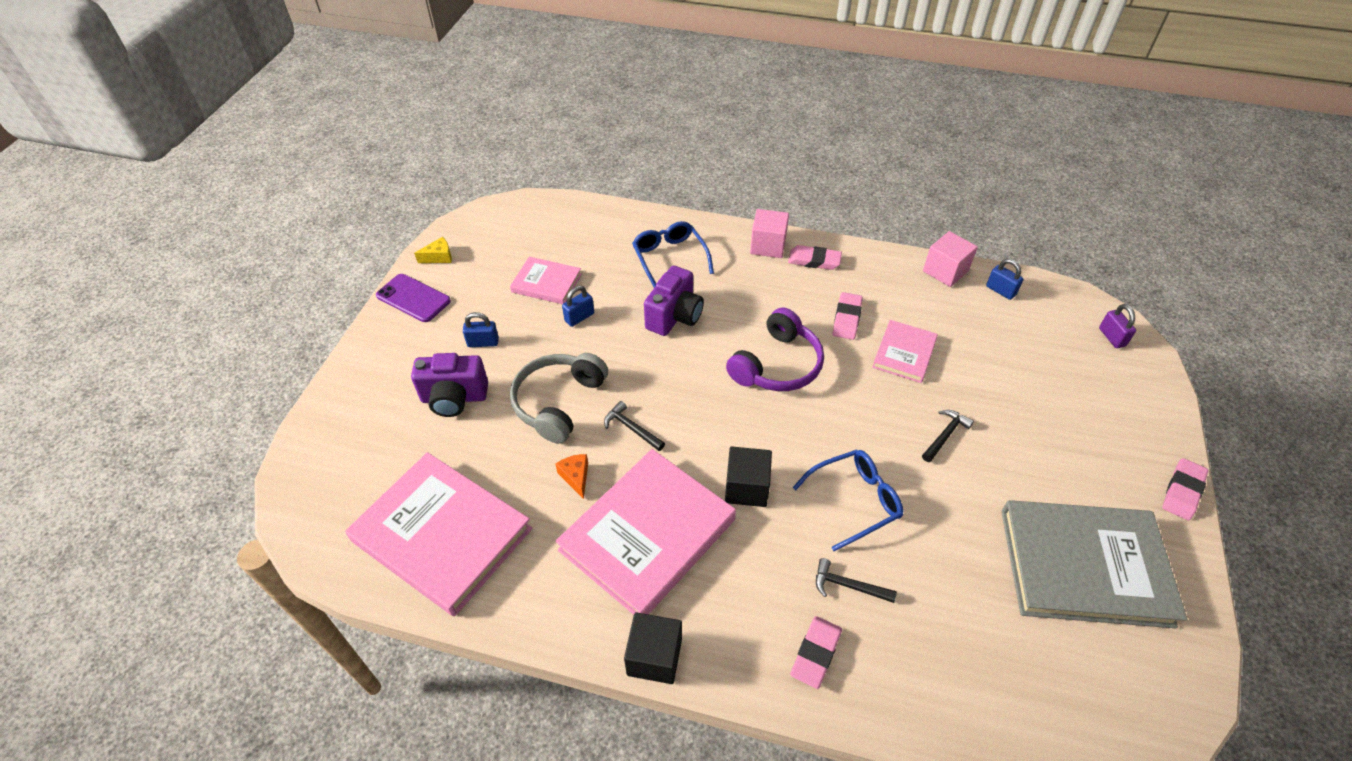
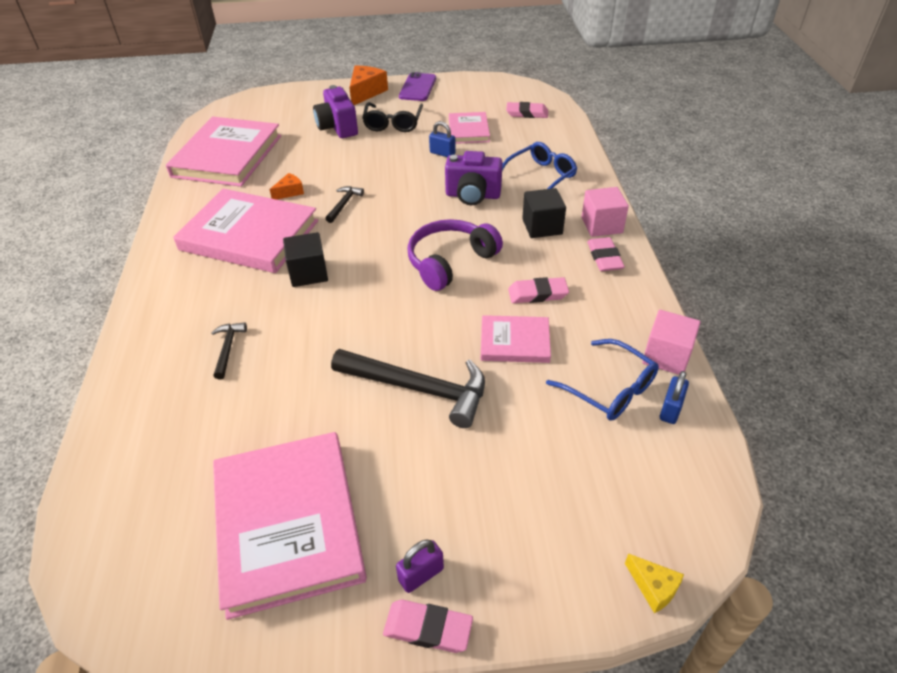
camera: 70 degrees right, 5 degrees down
yellow cheese [414,237,452,263] -> yellow cheese moved to [625,553,684,613]
blue padlock [463,312,499,347] -> black glasses [362,102,423,132]
grey headphones [510,353,608,444] -> none
black cube [624,612,682,684] -> black cube moved to [522,188,566,238]
purple headphones [726,307,824,391] -> purple headphones turned 120 degrees clockwise [407,219,503,291]
pink eraser [790,616,842,689] -> pink eraser moved to [506,102,548,118]
blue glasses [793,450,903,551] -> blue glasses moved to [546,339,659,421]
black hammer [922,410,974,462] -> black hammer [331,349,485,428], size x2.11
grey book [1001,500,1187,628] -> pink book [213,432,367,620]
purple padlock [1099,304,1136,348] -> purple padlock moved to [396,539,444,593]
none -> orange cheese [349,66,388,105]

